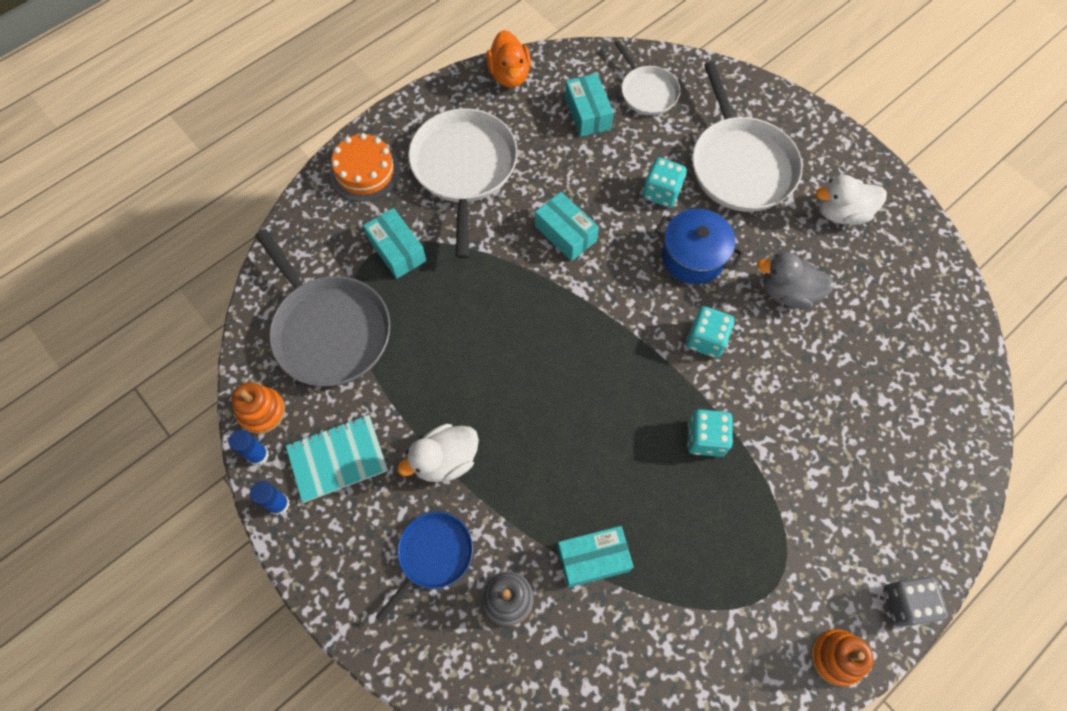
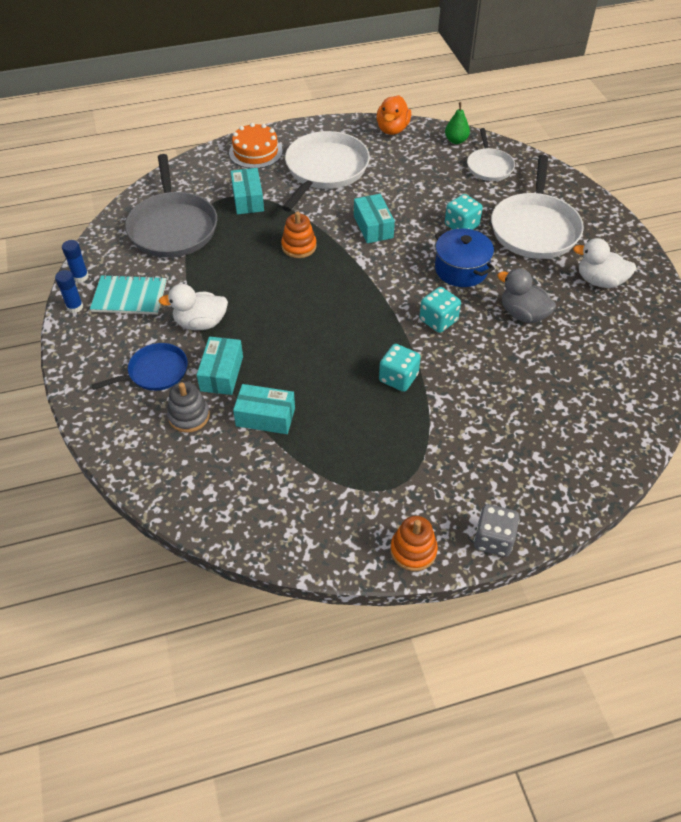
camera: 25 degrees right, 15 degrees down
orange stacking toy [231,382,285,434] -> orange stacking toy moved to [281,212,317,258]
turquoise box [565,73,614,137] -> turquoise box moved to [197,337,243,395]
none -> green pear [445,102,470,144]

